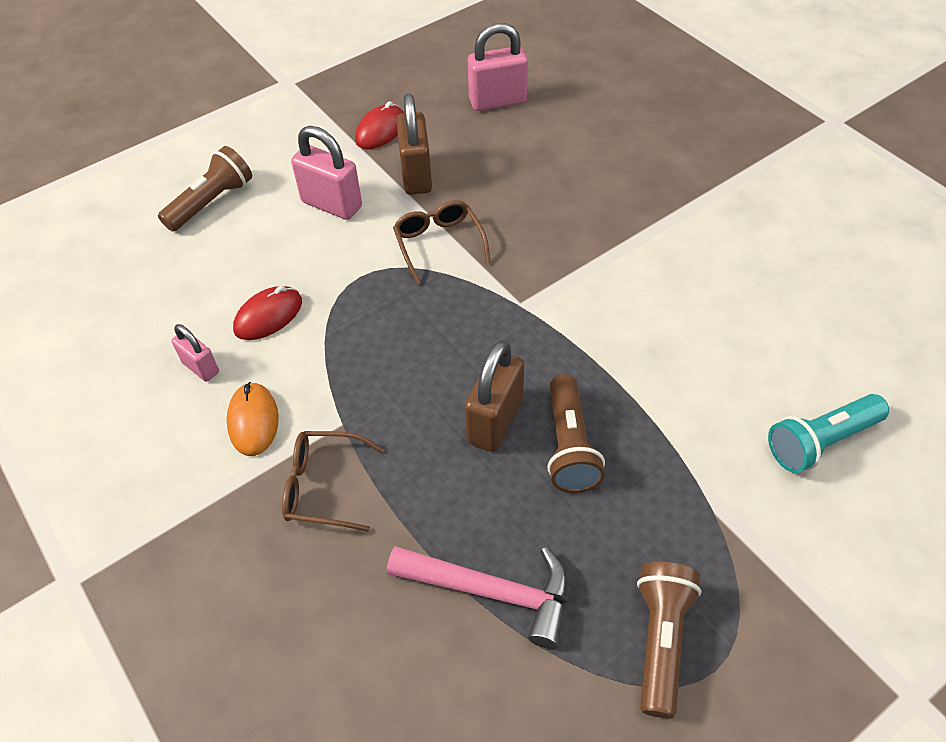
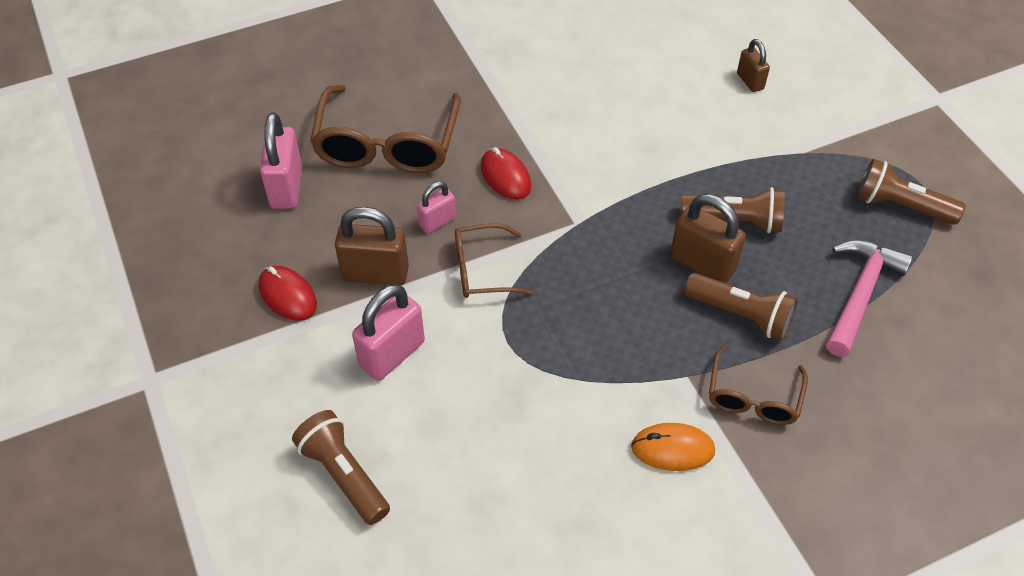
camera: 80 degrees left, 0 degrees up
pink padlock [171,324,219,382] -> pink padlock moved to [417,182,456,233]
red mouse [233,286,302,340] -> red mouse moved to [481,147,532,200]
turquoise flashlight [768,394,889,473] -> brown padlock [737,39,770,92]
none -> brown glasses [310,85,461,173]
none -> brown flashlight [684,273,798,340]

